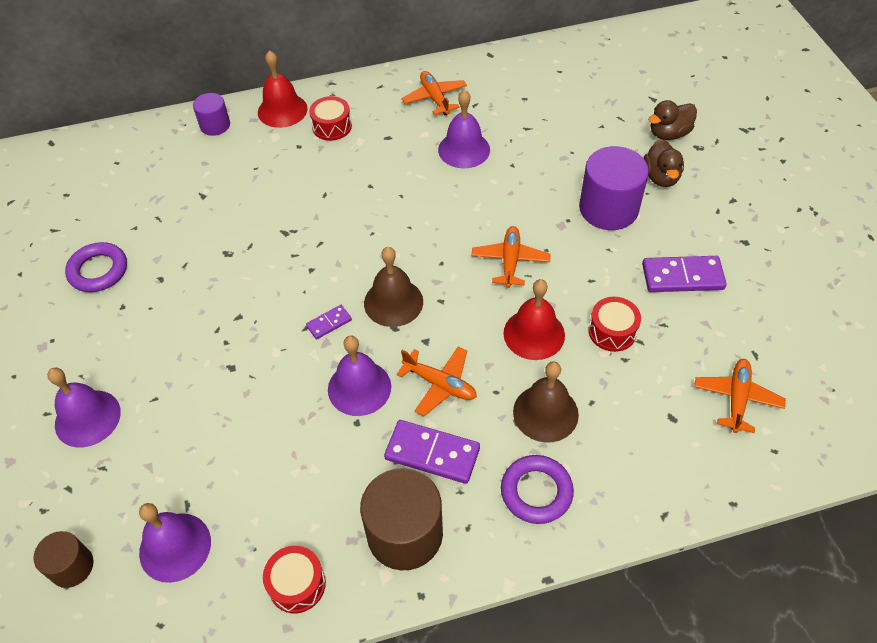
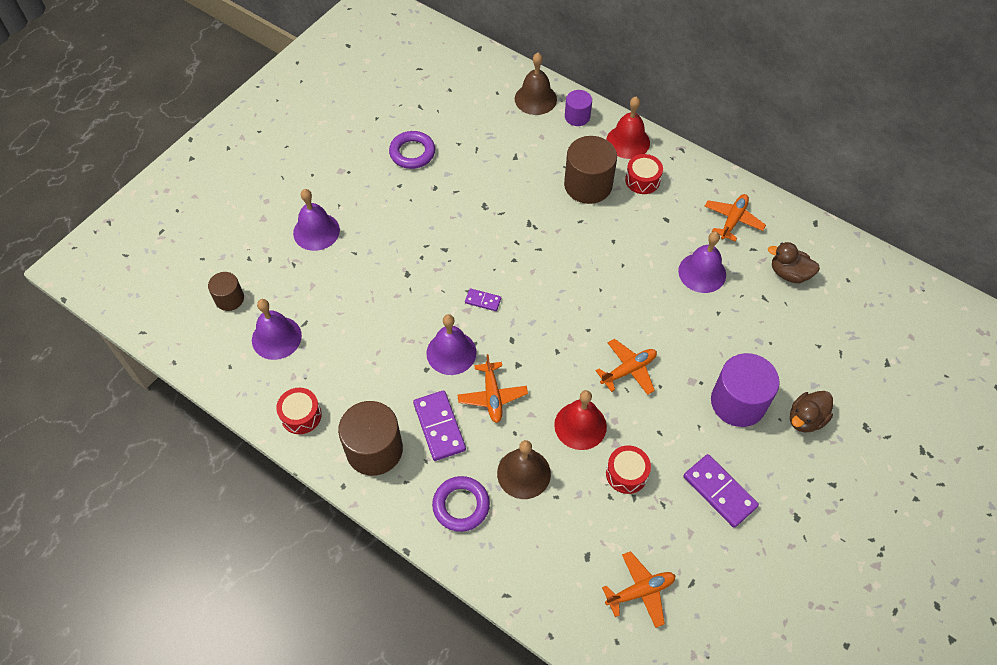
camera: 50 degrees right, 5 degrees up
brown bell [364,247,423,327] -> brown bell moved to [515,53,557,115]
brown duck [648,100,697,140] -> brown duck moved to [768,242,820,283]
none -> brown cylinder [564,136,617,204]

